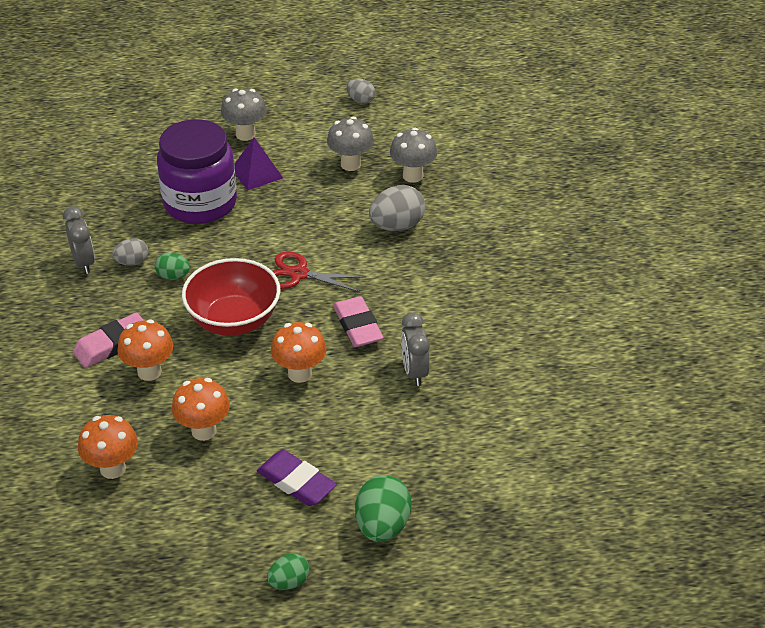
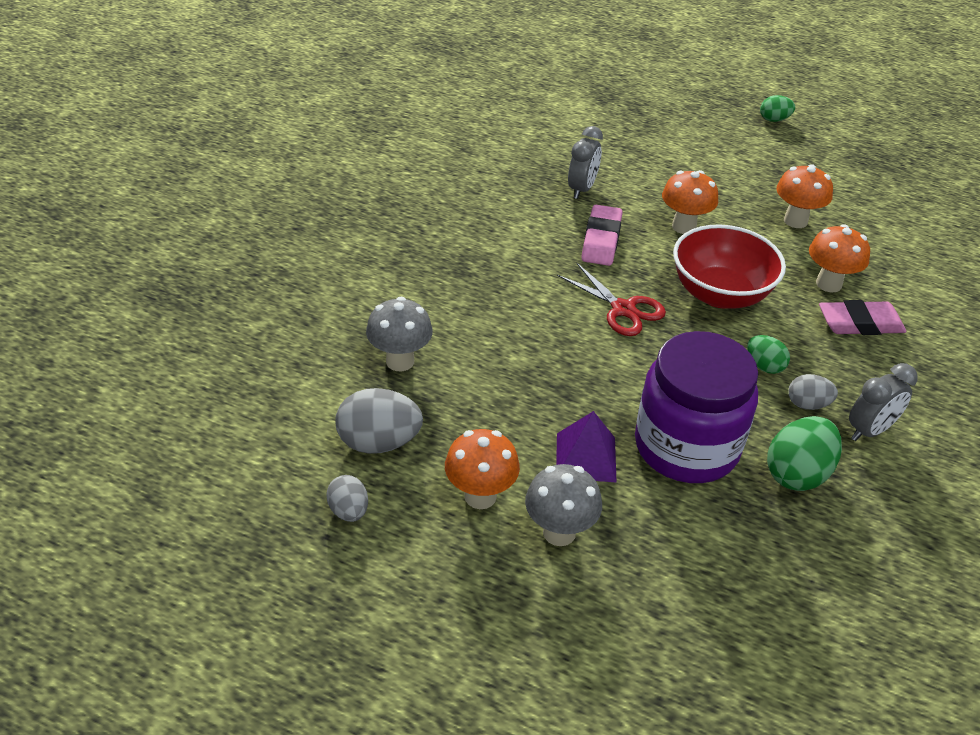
camera: 150 degrees left, 0 degrees up
grey clock [63,206,95,274] -> grey clock turned 135 degrees counterclockwise [849,363,918,441]
orange mushroom [78,415,138,479] -> orange mushroom moved to [445,429,520,509]
purple eraser [257,450,337,506] -> none
grey mushroom [327,117,374,171] -> none
green egg [355,475,411,542] -> green egg moved to [767,416,842,491]
grey egg [369,185,425,231] -> grey egg moved to [335,388,423,454]

